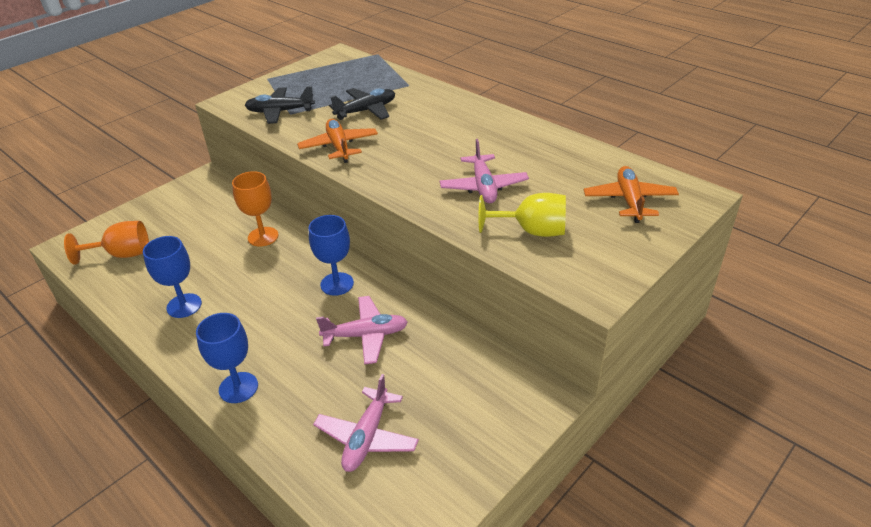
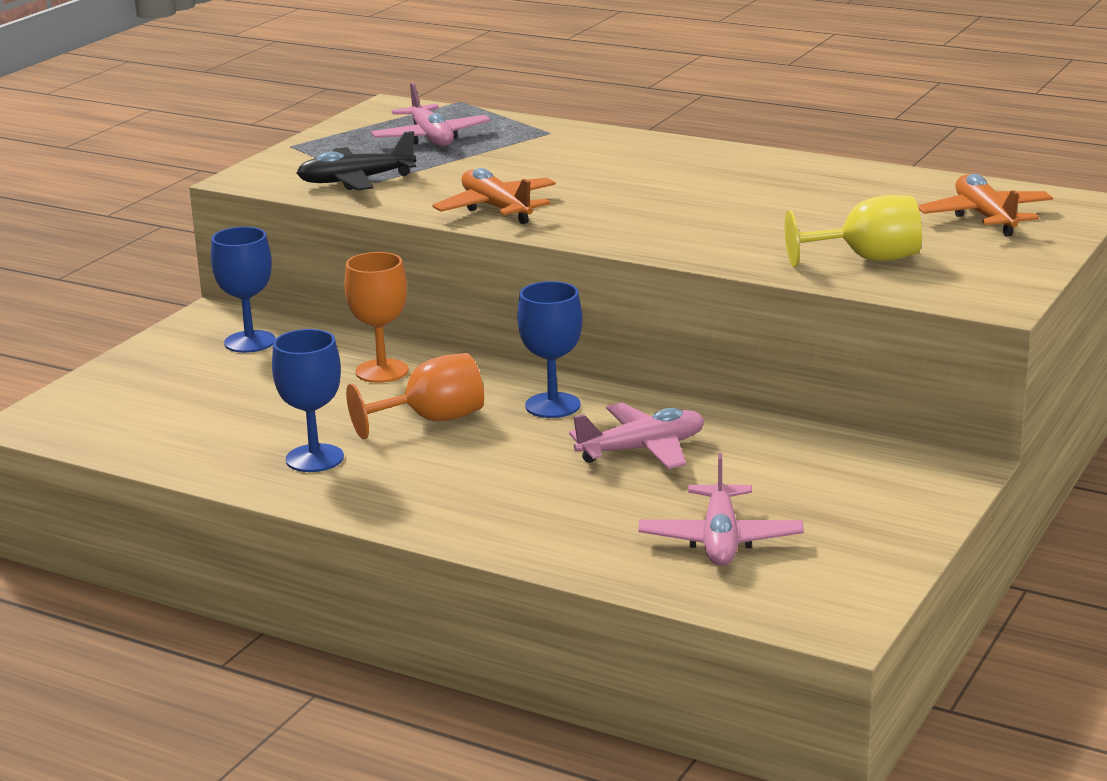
camera: 15 degrees left, 15 degrees down
orange goblet [64,221,149,265] -> orange goblet moved to [346,353,484,439]
blue goblet [196,313,258,403] -> blue goblet moved to [211,227,276,353]
black plane [329,88,395,120] -> none
pink plane [440,139,529,203] -> pink plane moved to [371,82,491,146]

